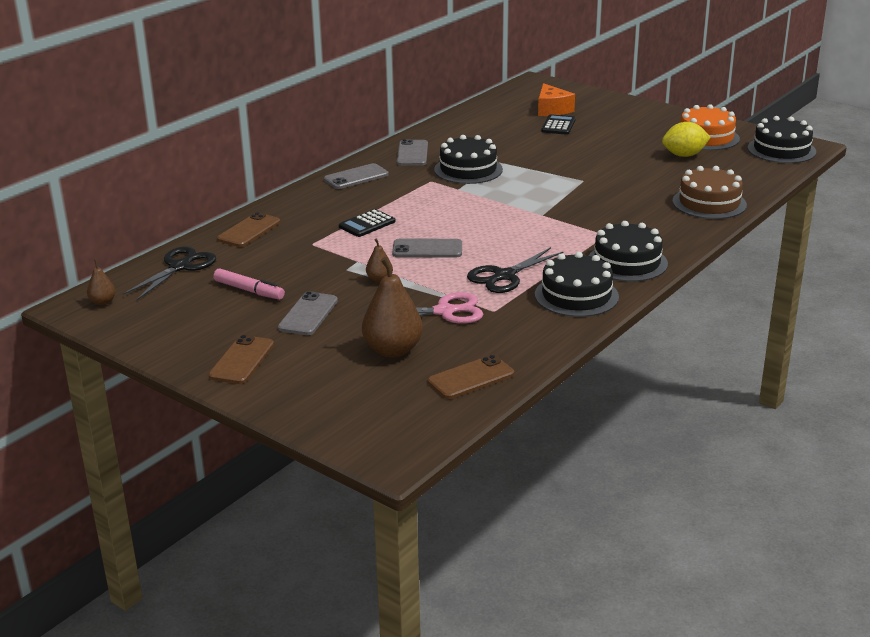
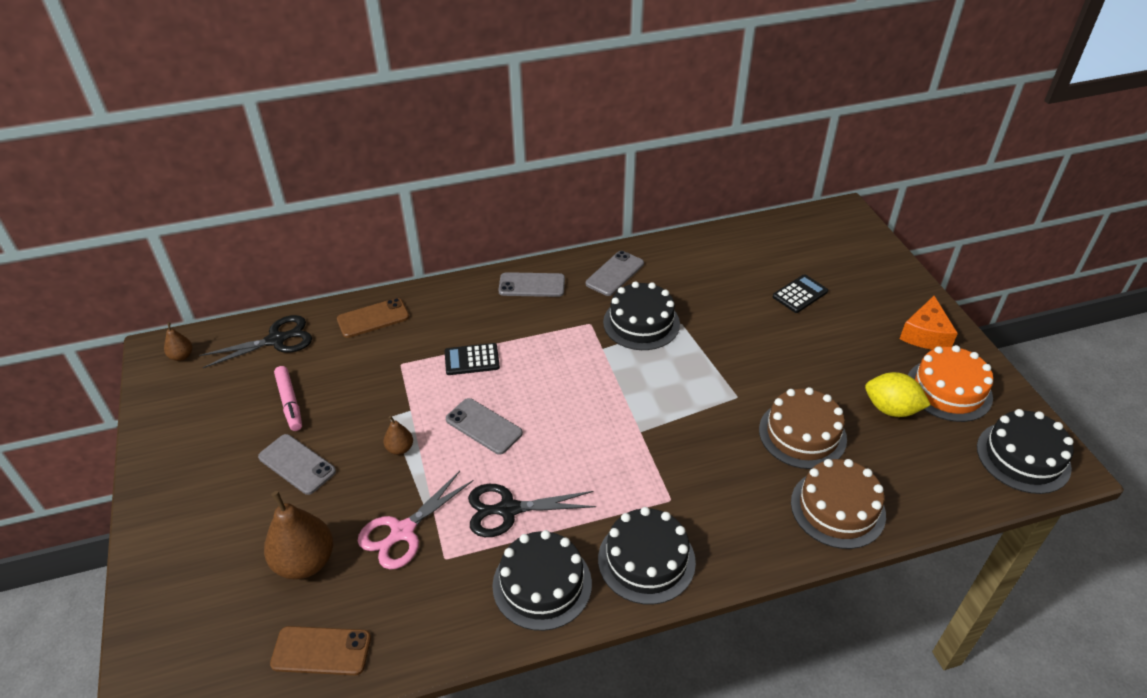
camera: 35 degrees right, 15 degrees up
brown phone [208,335,274,384] -> none
grey phone [278,291,338,335] -> grey phone turned 75 degrees clockwise [258,434,336,495]
pink scissors [364,292,483,324] -> pink scissors turned 105 degrees clockwise [358,471,473,570]
orange cheese [538,83,575,116] -> orange cheese moved to [900,296,958,350]
none -> brown cake [759,387,847,469]

